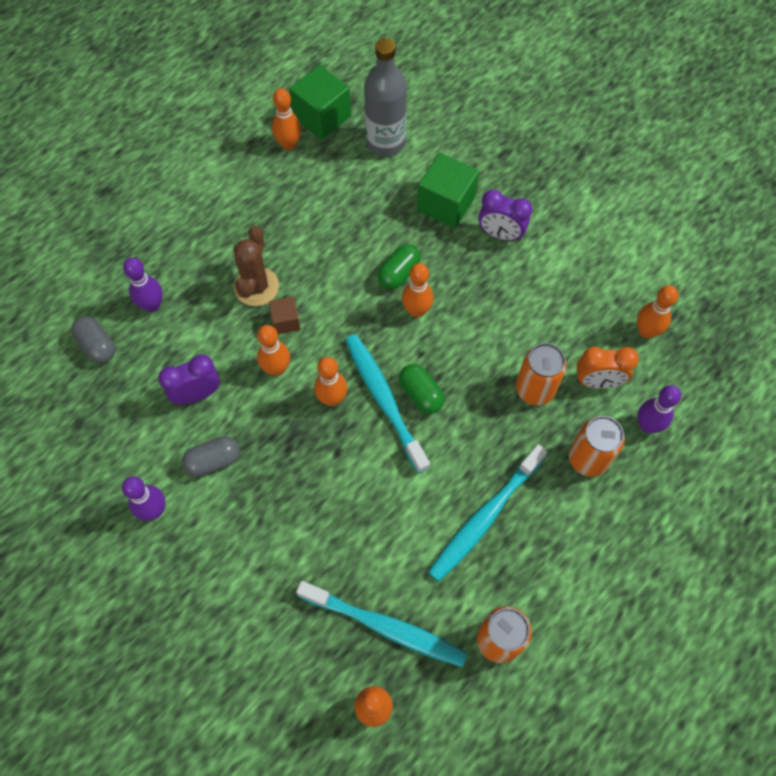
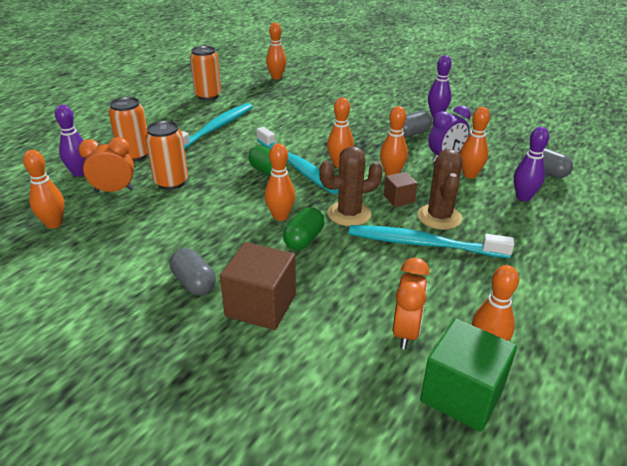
camera: 170 degrees right, 30 degrees down
turquoise toothbrush [296,581,468,667] -> turquoise toothbrush moved to [349,225,514,258]
grey bottle [364,38,407,157] -> none
green cube [417,153,479,228] -> brown cube [220,242,296,330]
purple clock [478,189,532,241] -> grey capsule [170,248,216,295]
none -> brown cactus [319,146,383,226]
none -> orange clock [393,258,430,349]
none -> orange bowling pin [460,107,490,178]

